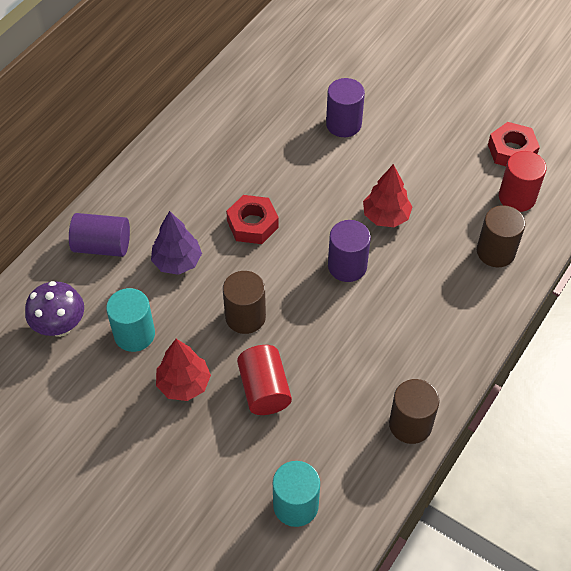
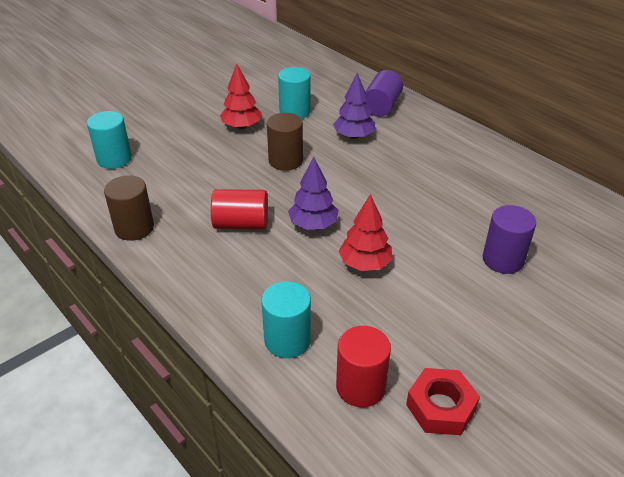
camera: 105 degrees right, 15 degrees down
purple mushroom [25,281,84,337] -> none
red nut [226,195,279,244] -> none
red cylinder [237,345,292,415] -> red cylinder moved to [211,189,268,229]
purple cylinder [328,220,371,282] -> purple tree [288,157,339,230]
brown cylinder [477,205,525,267] -> turquoise cylinder [261,281,311,358]

